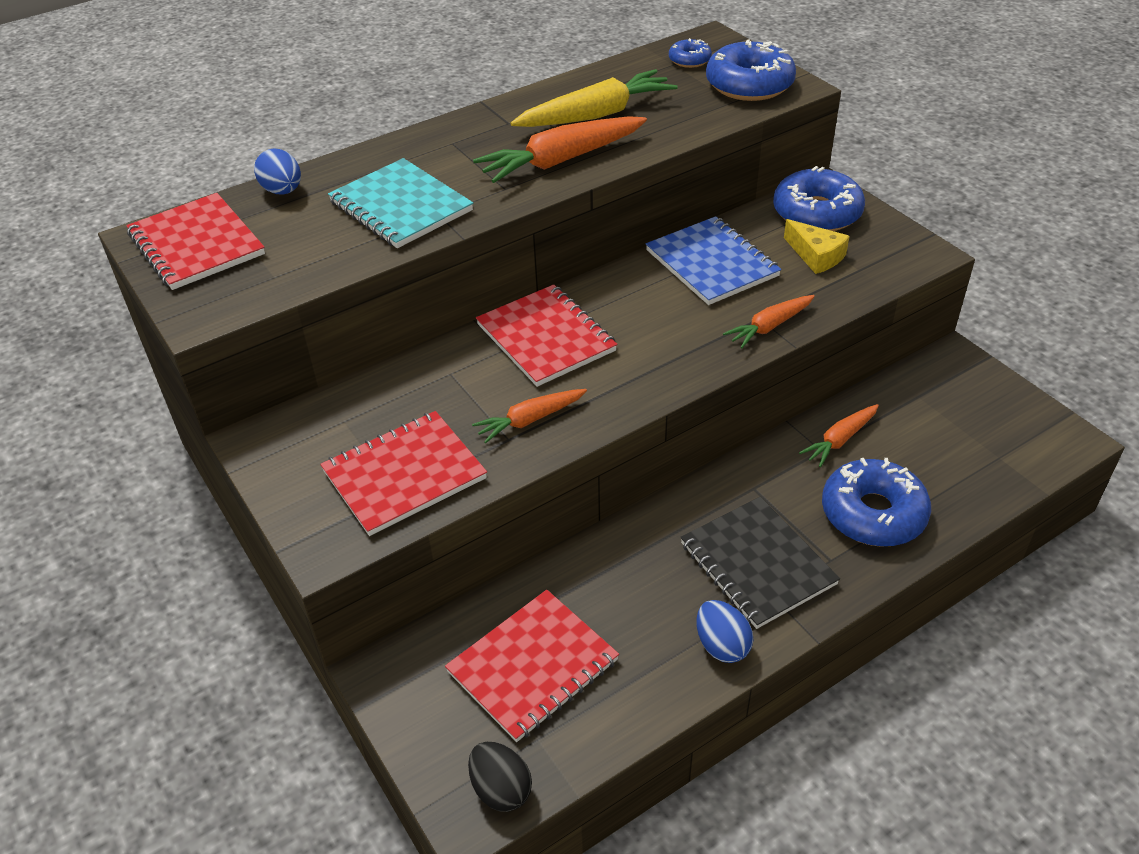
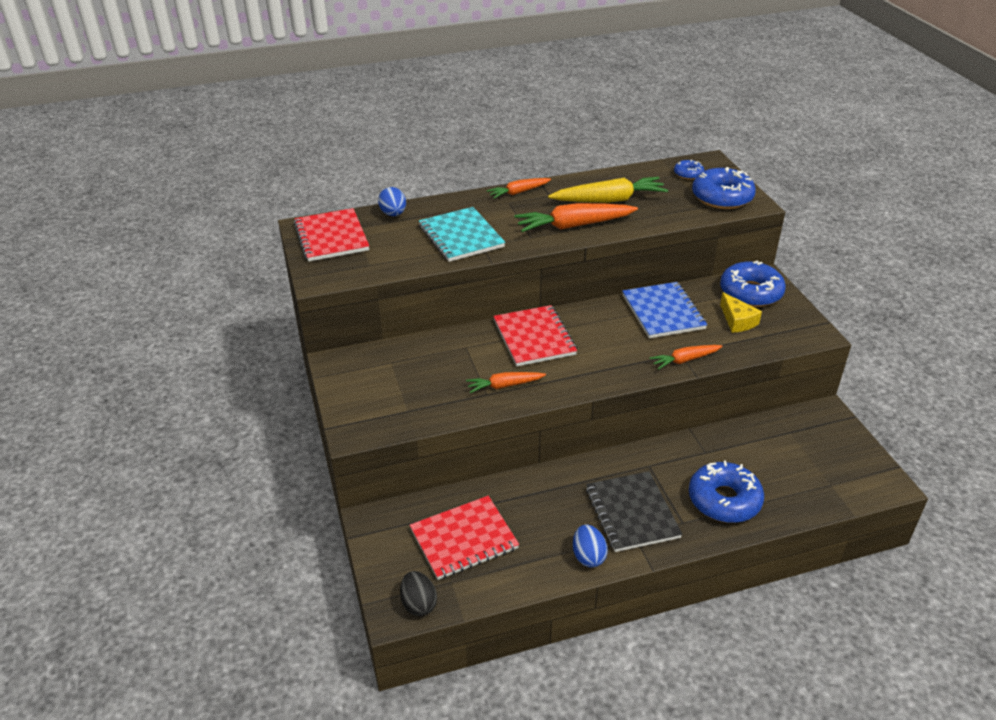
camera: 15 degrees right, 5 degrees down
red notebook [320,411,487,536] -> none
orange carrot [799,404,879,467] -> orange carrot moved to [487,178,551,199]

